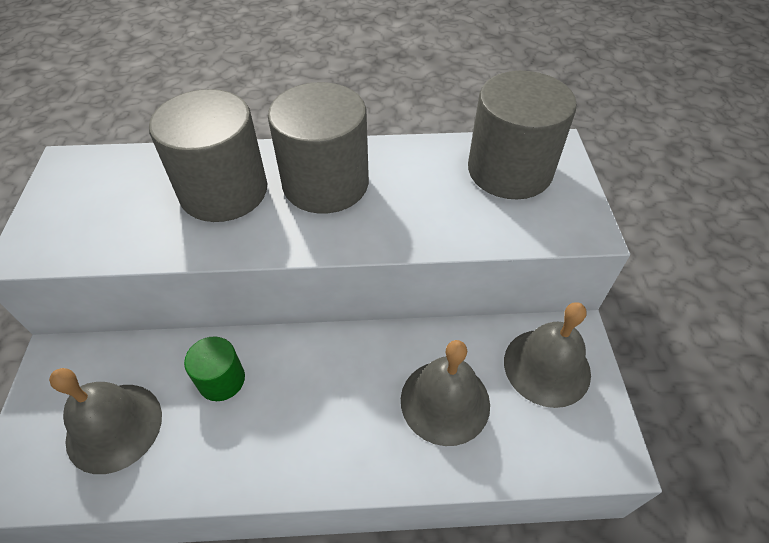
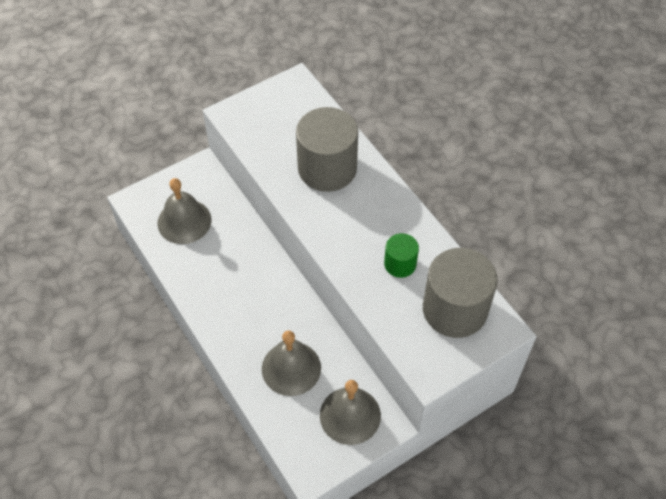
camera: 60 degrees right, 5 degrees up
green cylinder [184,336,245,401] -> green cylinder moved to [384,233,419,278]
grey cylinder [268,82,369,214] -> none

